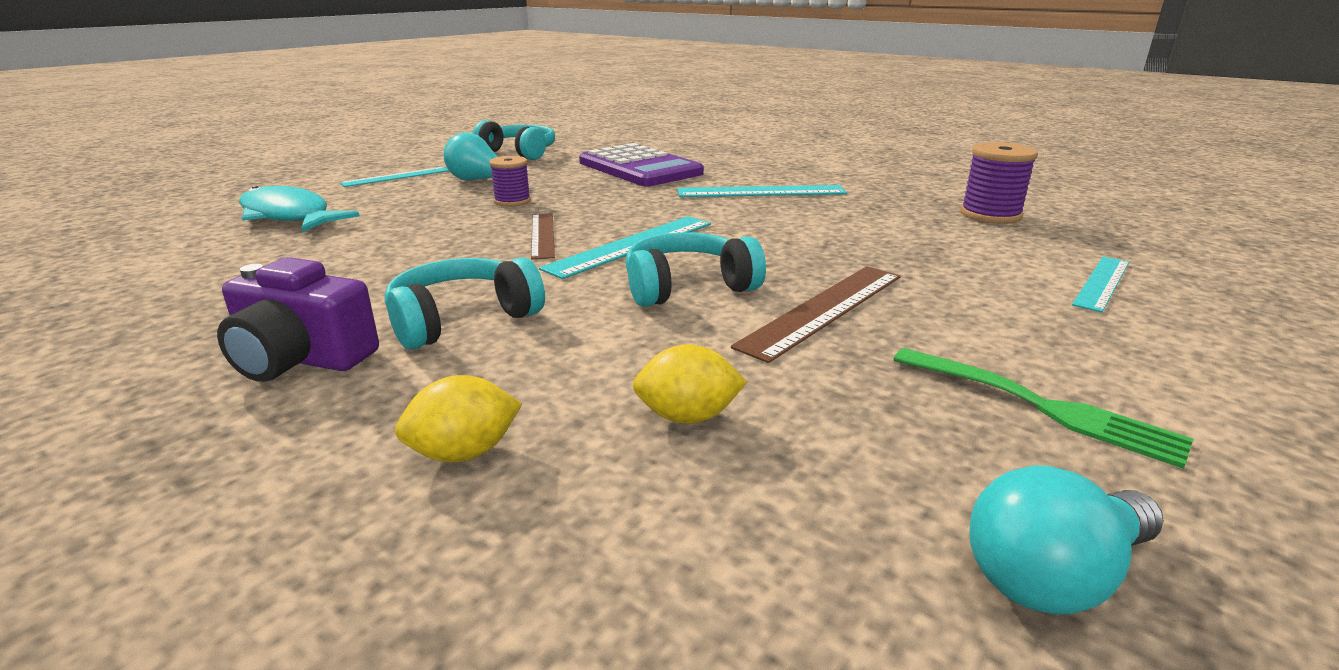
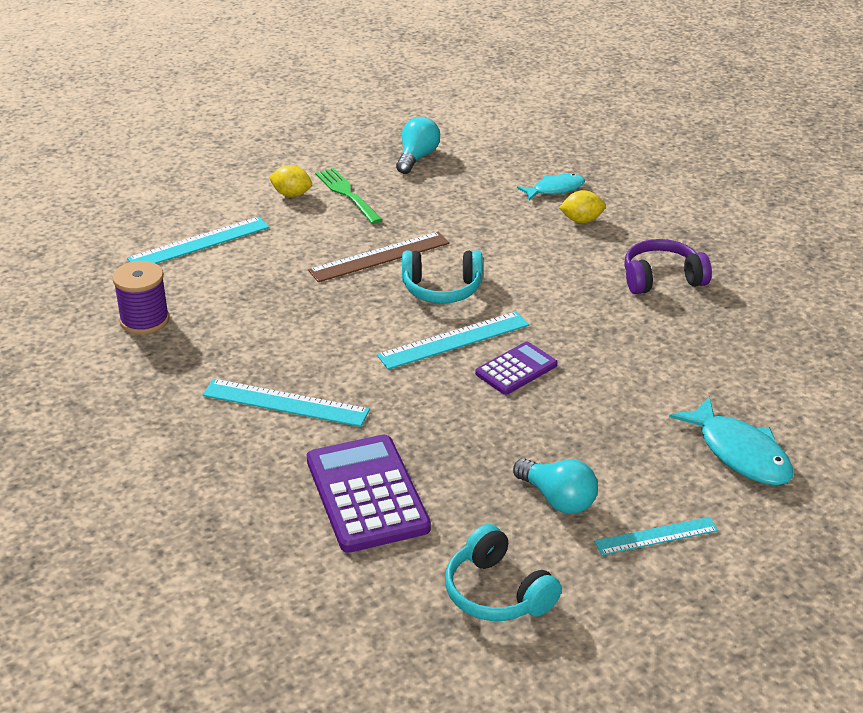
camera: 160 degrees left, 10 degrees up
purple camera [217,257,379,382] -> purple headphones [624,239,712,294]
turquoise headphones [385,257,545,350] -> none
purple spool [489,156,531,207] -> none
brown ruler [531,213,555,259] -> purple calculator [475,342,557,395]
yellow lemon [632,344,747,424] -> yellow lemon moved to [269,165,312,197]
turquoise light bulb [969,466,1164,615] -> turquoise light bulb turned 60 degrees counterclockwise [396,117,440,174]
turquoise ruler [1072,256,1129,313] -> turquoise ruler [127,216,269,264], size x1.51
none -> turquoise fish [517,174,585,201]

